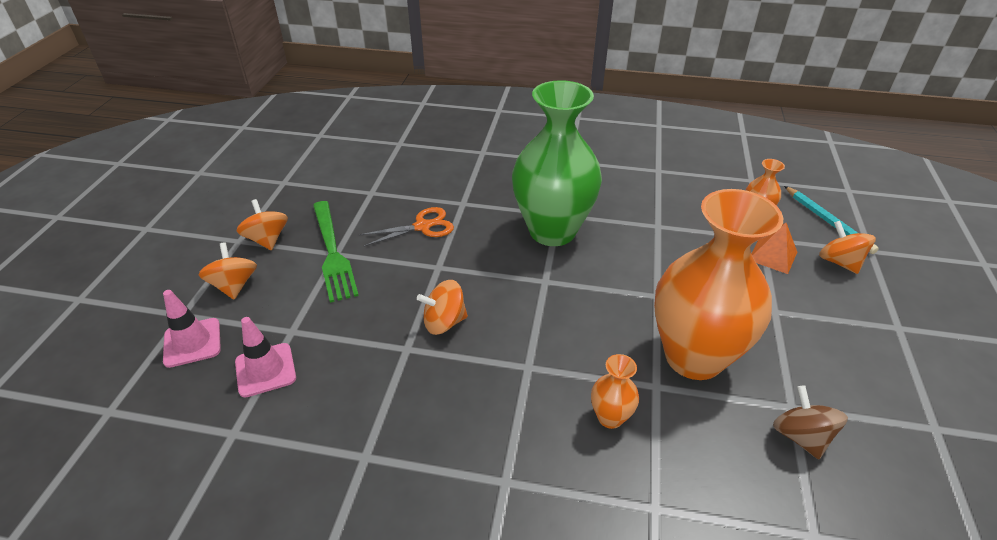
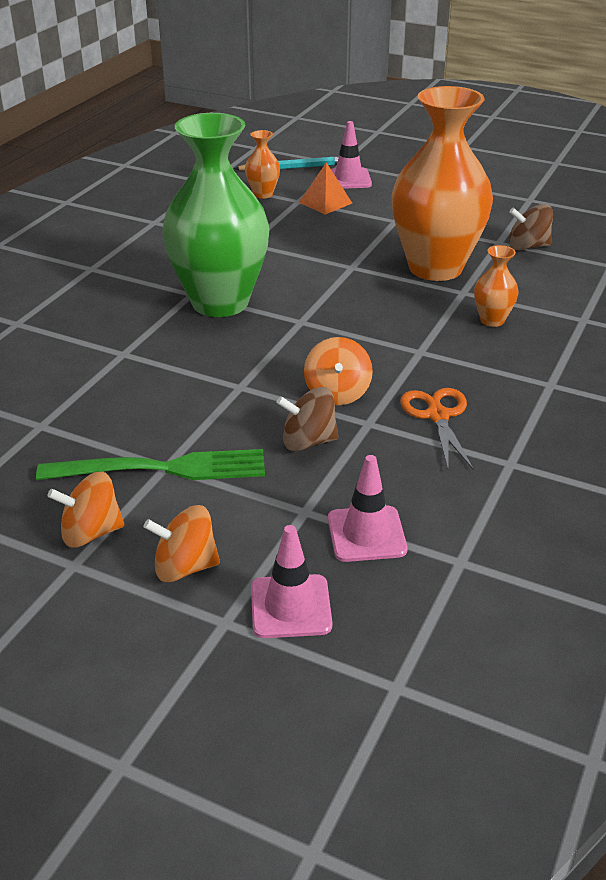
camera: 75 degrees left, 5 degrees down
orange scissors [359,207,454,247] -> orange scissors moved to [400,388,474,471]
orange spinning top [819,221,876,274] -> pink traffic cone [331,121,372,189]
none -> brown spinning top [277,387,339,451]

